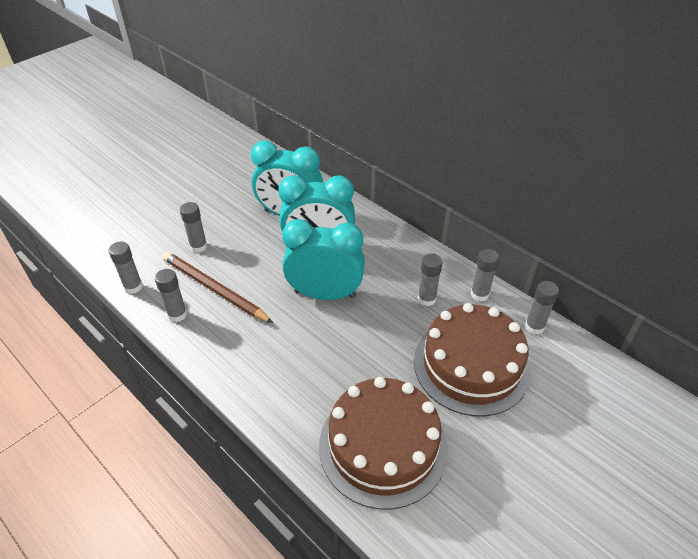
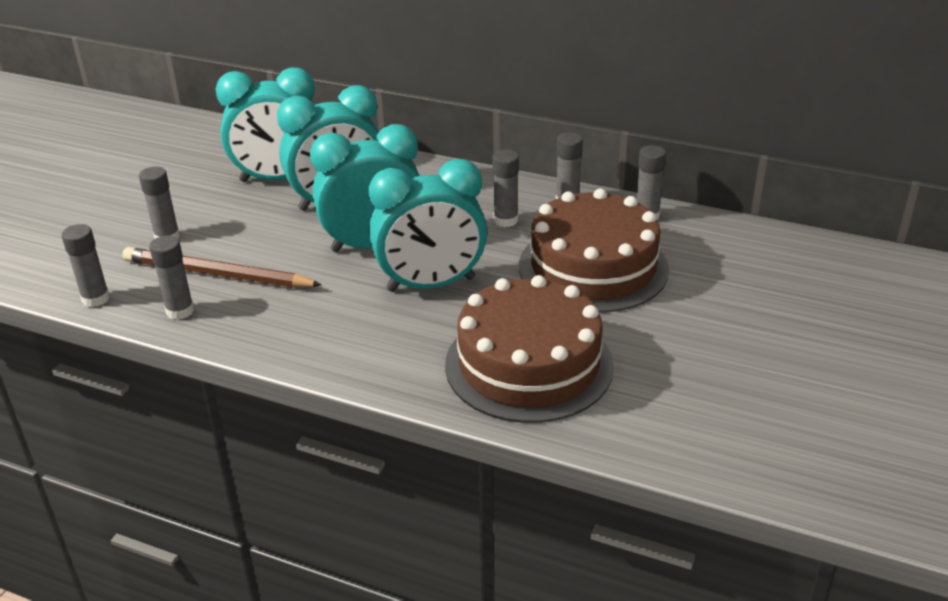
camera: 20 degrees left, 10 degrees down
none -> turquoise clock [369,159,487,292]

